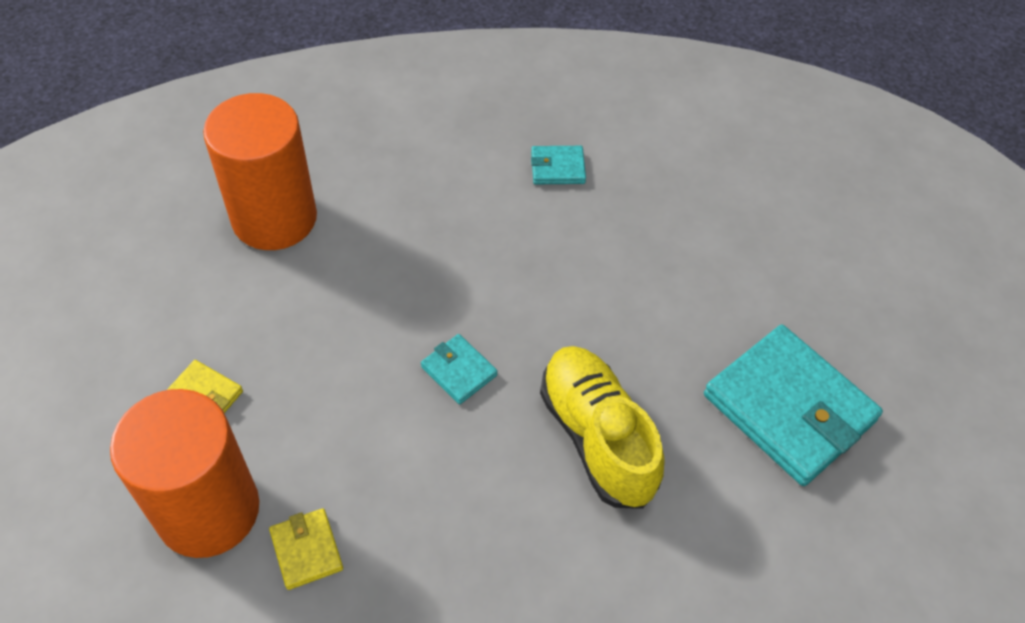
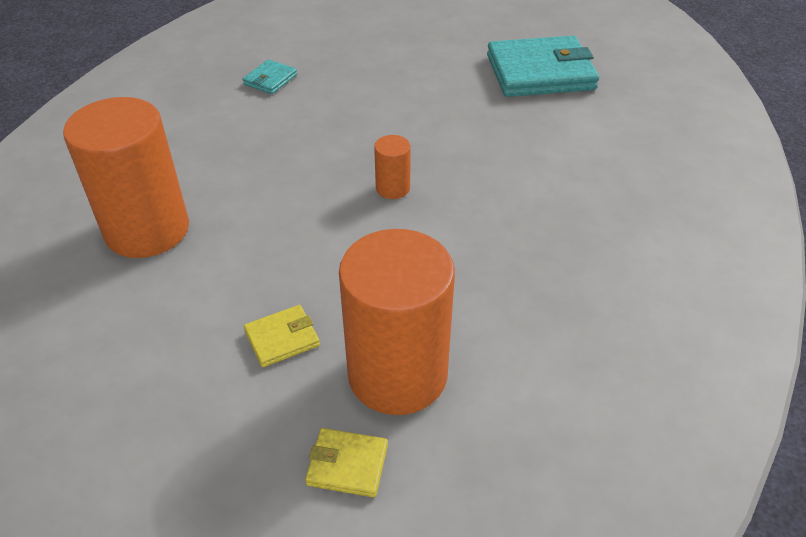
camera: 55 degrees left, 10 degrees down
yellow wallet [269,508,343,590] -> yellow wallet moved to [305,428,388,497]
turquoise wallet [421,334,498,404] -> orange cylinder [374,135,411,199]
yellow shoe [540,346,664,509] -> none

